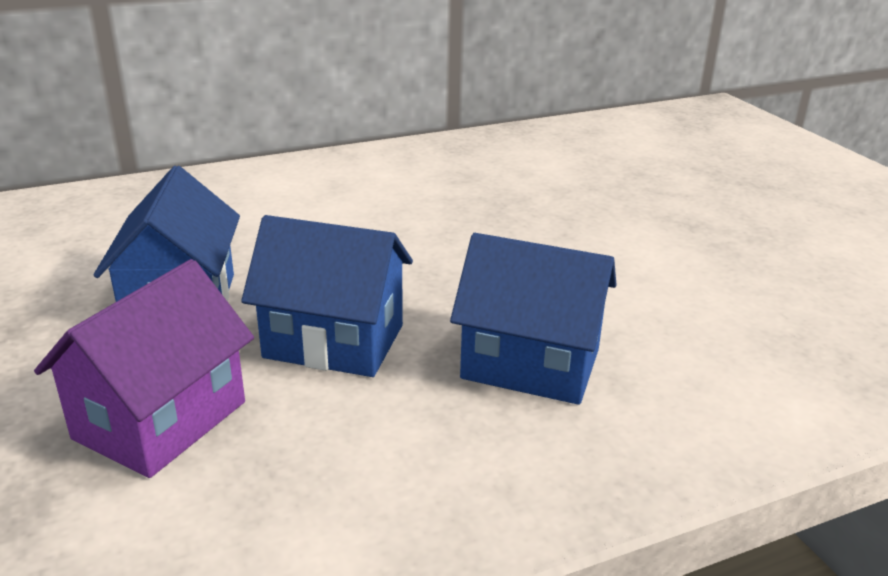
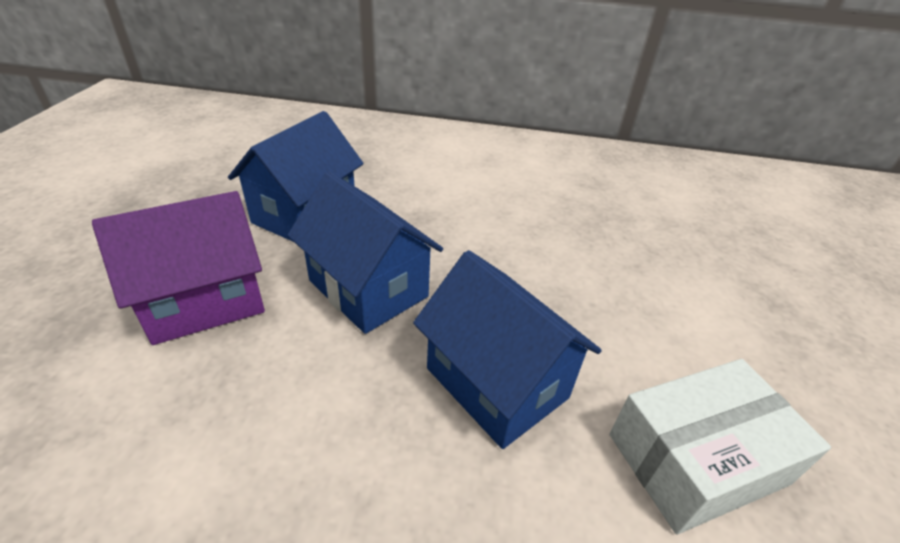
camera: 30 degrees right, 10 degrees up
none -> white box [610,359,831,534]

